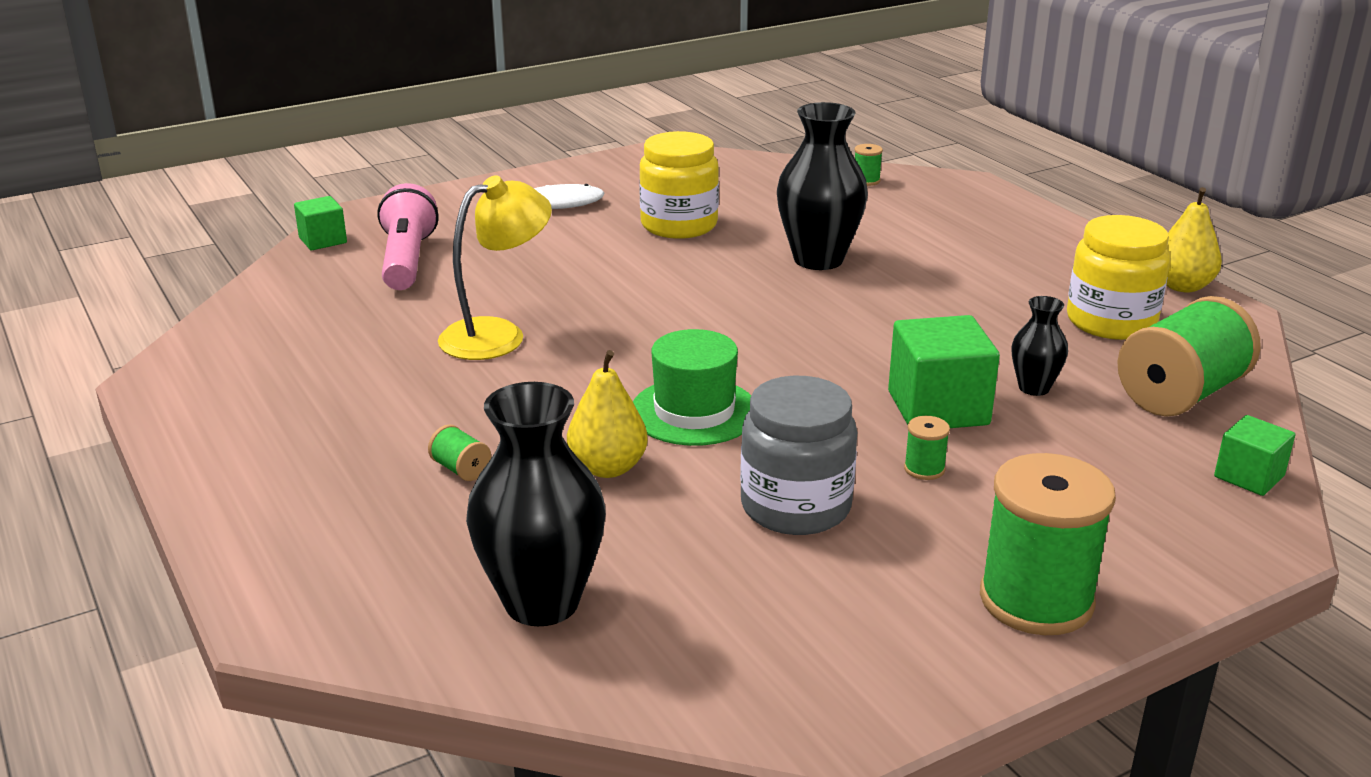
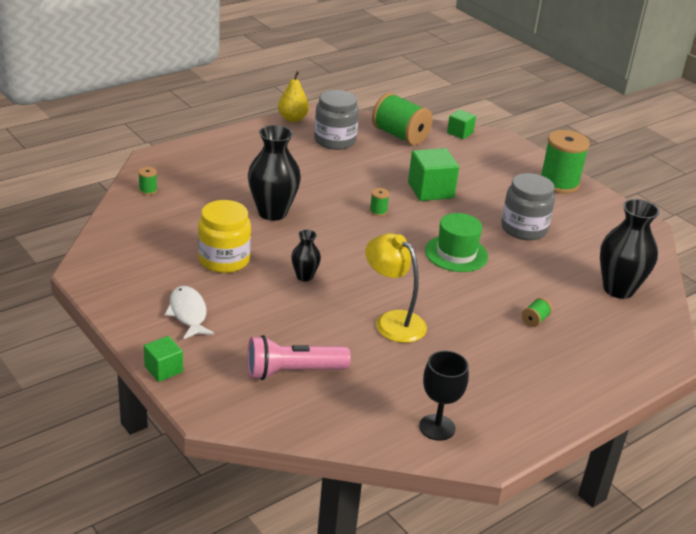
camera: 100 degrees left, 5 degrees up
green cube [294,196,347,250] -> green cube moved to [144,336,183,382]
yellow pear [567,350,648,478] -> none
green spool [904,416,950,480] -> green spool moved to [370,188,390,216]
black vase [1011,296,1068,396] -> black vase moved to [291,229,321,281]
yellow jar [1067,215,1170,340] -> grey jar [314,90,359,150]
none -> black goblet [419,351,469,441]

